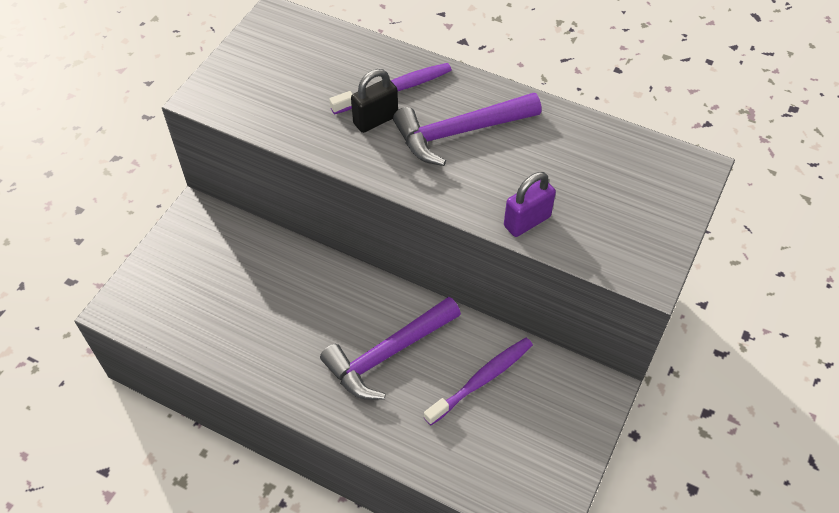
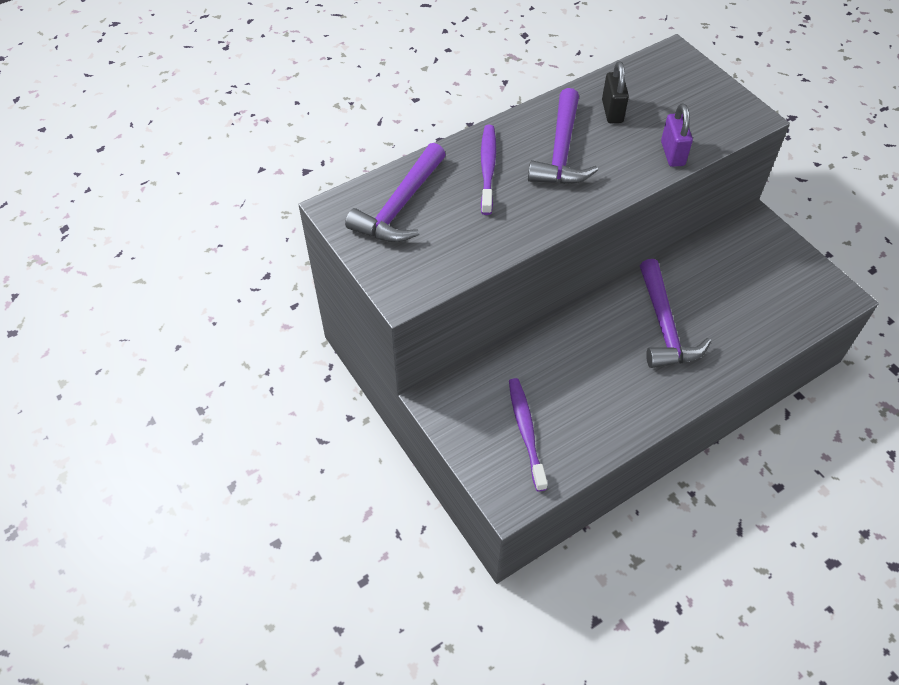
camera: 60 degrees left, 0 degrees up
black padlock [351,69,398,133] -> black padlock moved to [602,61,629,123]
purple toothbrush [424,338,533,426] -> purple toothbrush moved to [509,378,548,492]
none -> purple hammer [345,143,446,243]

